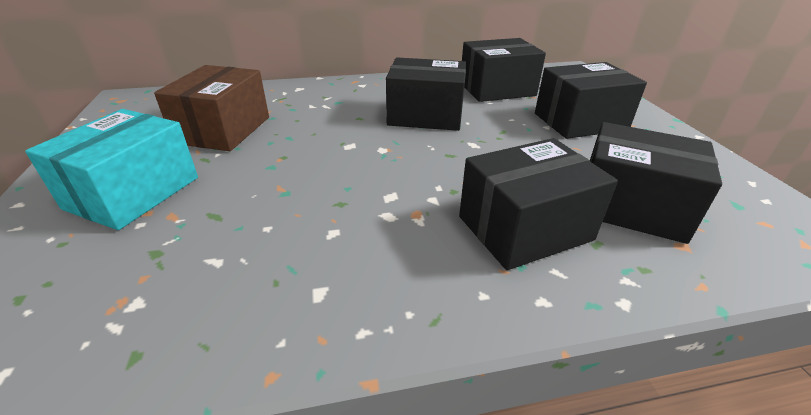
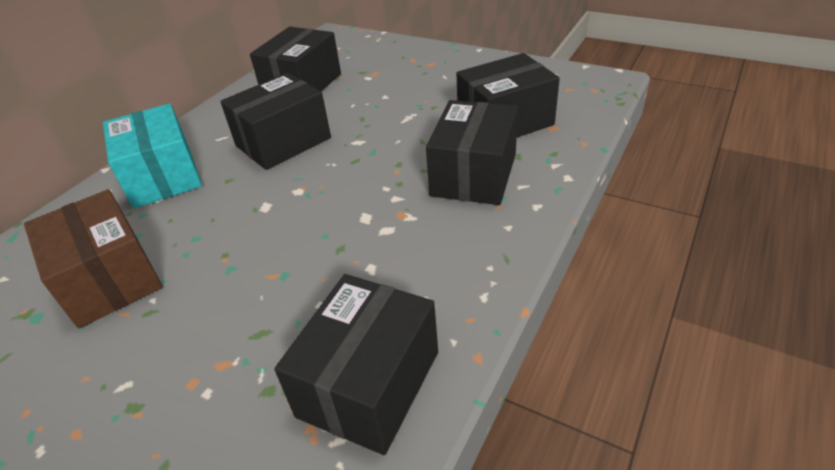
camera: 45 degrees left, 5 degrees up
turquoise box [25,109,198,230] -> turquoise box moved to [103,103,202,208]
black box [535,62,647,139] -> black box moved to [274,274,438,455]

